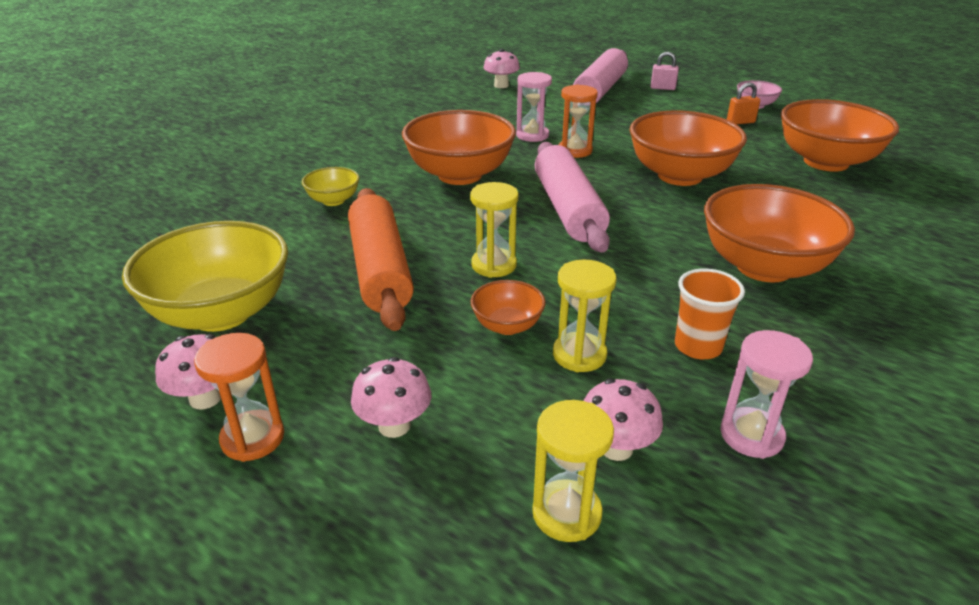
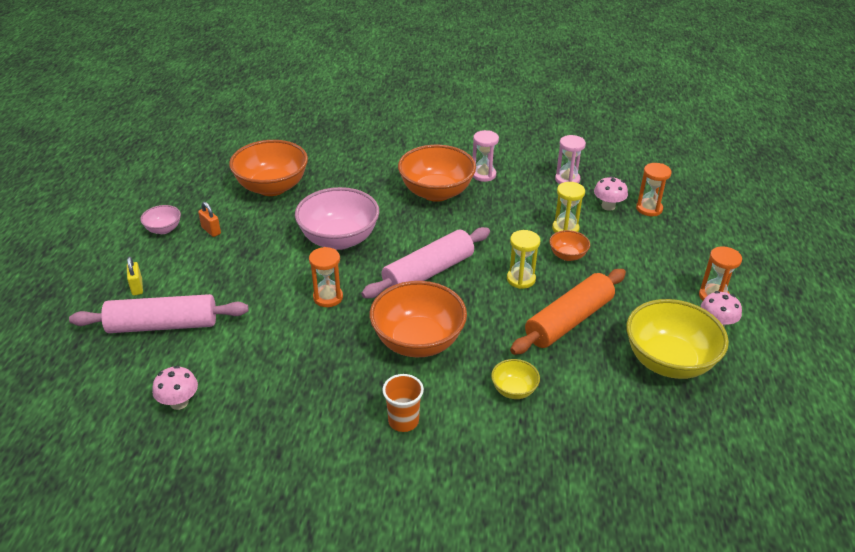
camera: 120 degrees left, 5 degrees up
pink mushroom [351,357,431,438] -> none
pink hourglass [516,72,552,142] -> pink hourglass moved to [473,130,499,182]
yellow hourglass [532,400,614,542] -> orange hourglass [636,163,672,216]
orange bowl [629,110,747,186] -> pink bowl [295,187,379,250]
pink padlock [651,52,679,90] -> yellow padlock [127,257,143,296]
orange cup [675,268,745,359] -> orange cup moved to [382,374,424,432]

